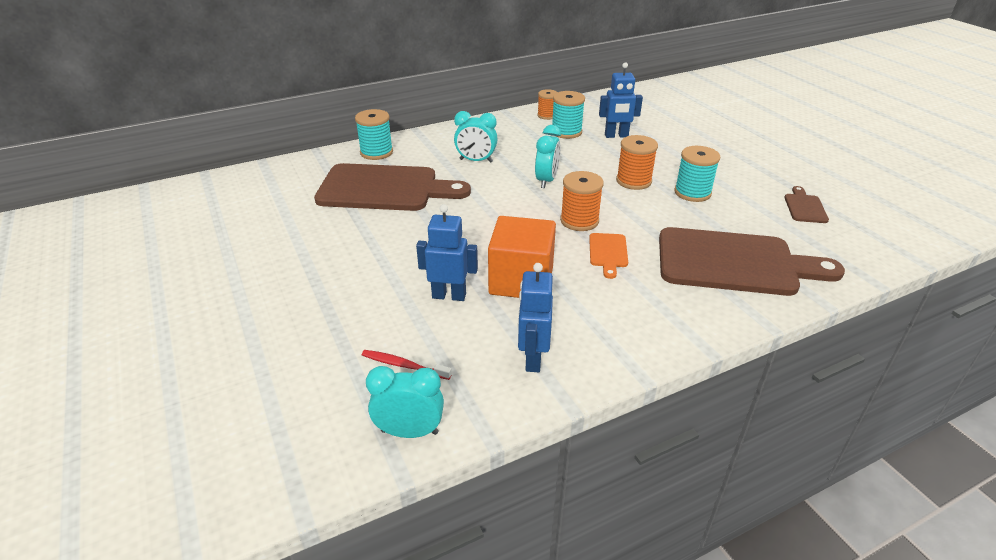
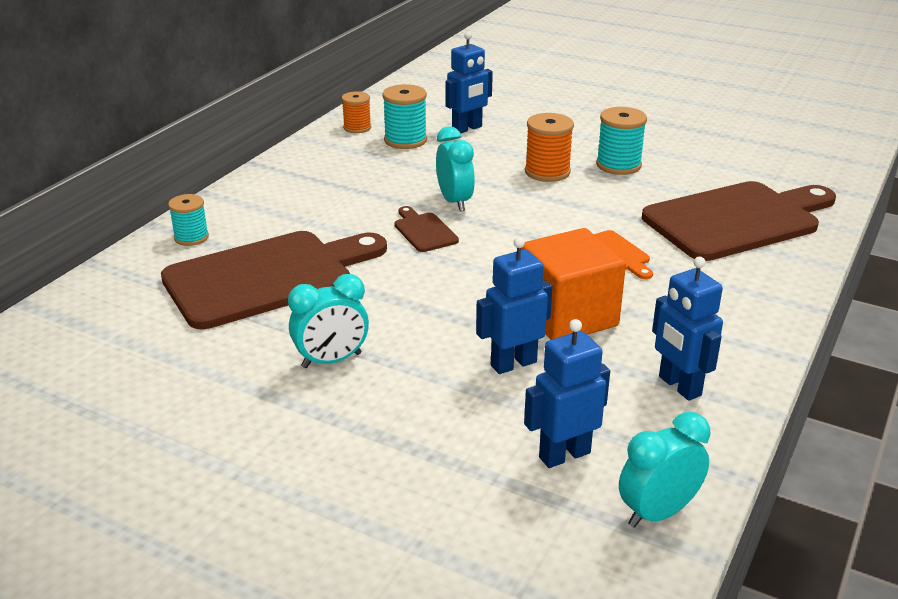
camera: 35 degrees left, 5 degrees down
turquoise spool [355,109,393,160] -> turquoise spool [168,194,209,246], size x0.67
red toothbrush [362,350,452,380] -> blue robot [524,319,610,468]
turquoise clock [454,111,498,163] -> turquoise clock moved to [288,274,369,368]
orange spool [560,171,604,231] -> none
brown cutting board [784,186,829,223] -> brown cutting board moved to [394,206,459,252]

